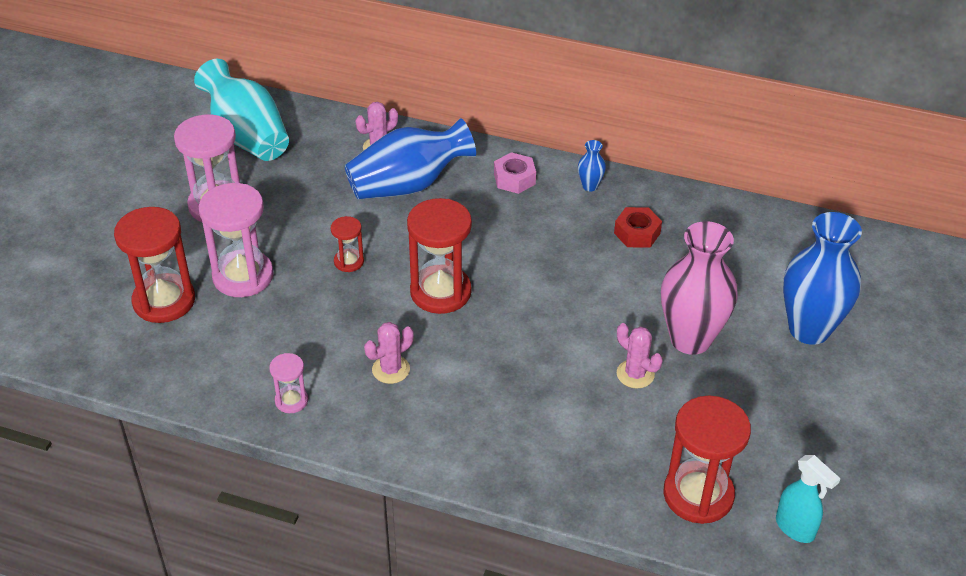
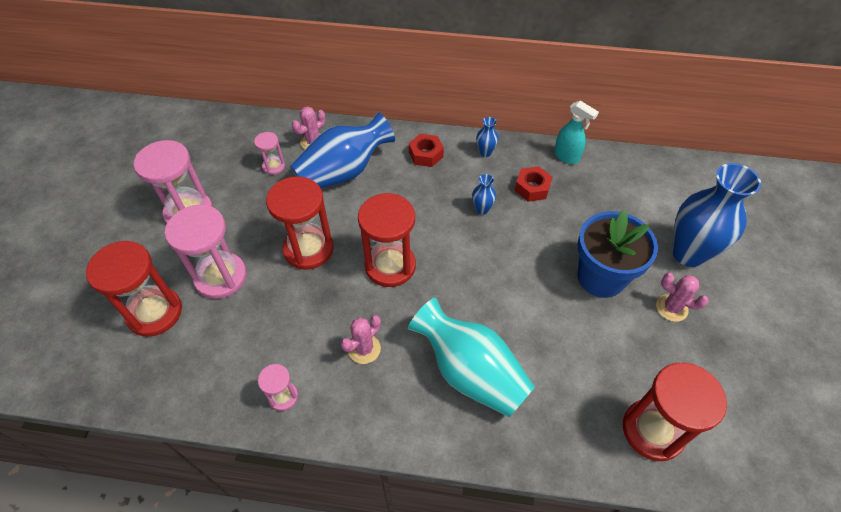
camera: 10 degrees left, 10 degrees up
turquoise vase [194,59,289,161] -> turquoise vase moved to [408,298,535,417]
red hourglass [330,216,364,272] -> red hourglass [266,176,334,270], size x2.00
pink nut [494,152,536,194] -> red nut [409,134,444,167]
pink cactus [617,323,663,388] -> pink cactus moved to [656,273,709,322]
pink vase [661,221,737,355] -> blue flower pot [577,210,658,298]
turquoise spray bottle [776,455,841,543] -> turquoise spray bottle moved to [554,101,599,164]
none -> pink hourglass [254,132,285,175]
none -> blue vase [472,174,496,215]

